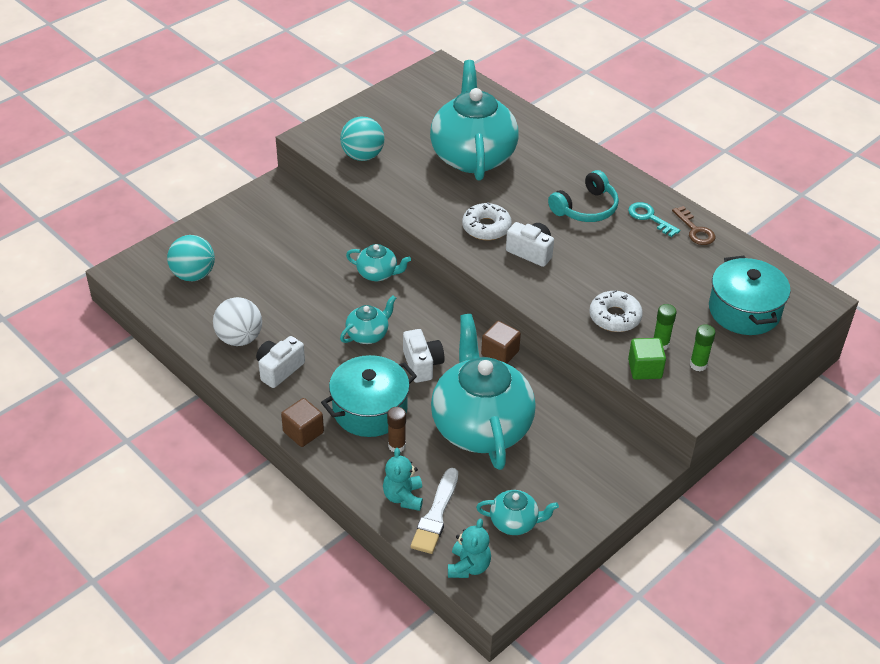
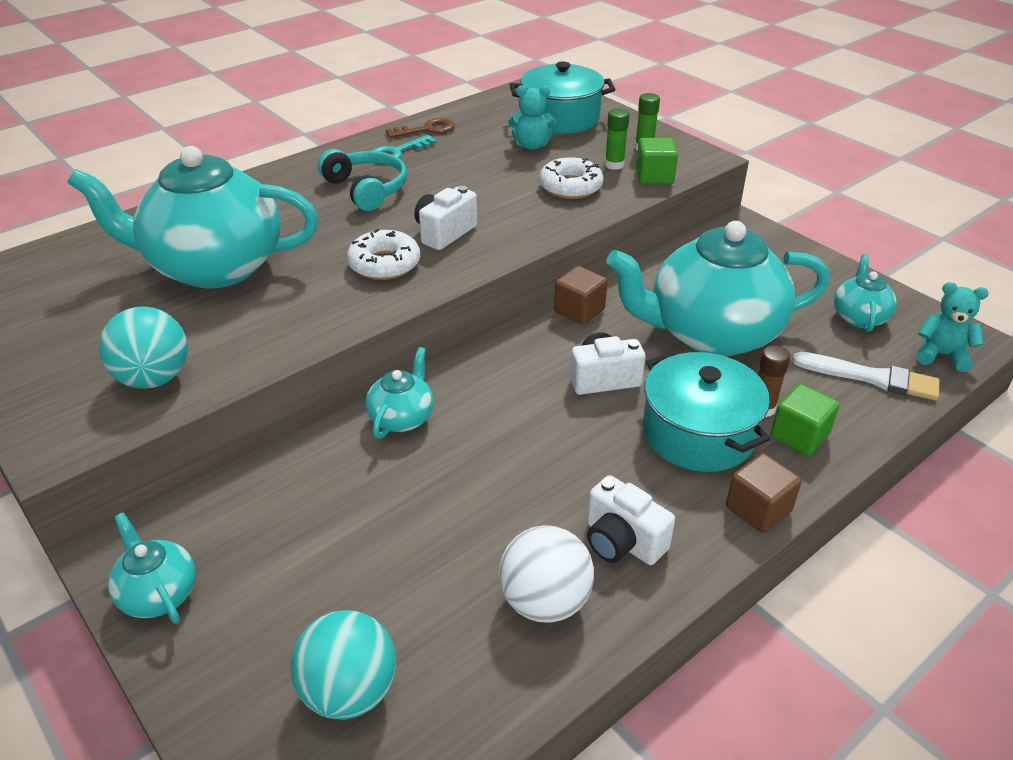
camera: 85 degrees left, 5 degrees down
turquoise teapot [340,295,396,344] -> turquoise teapot moved to [108,512,196,624]
turquoise teddy bear [383,448,423,511] -> turquoise teddy bear moved to [508,86,557,150]
none -> green cube [770,384,839,456]

